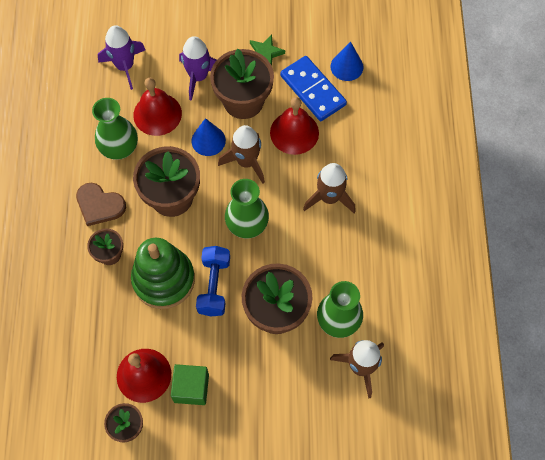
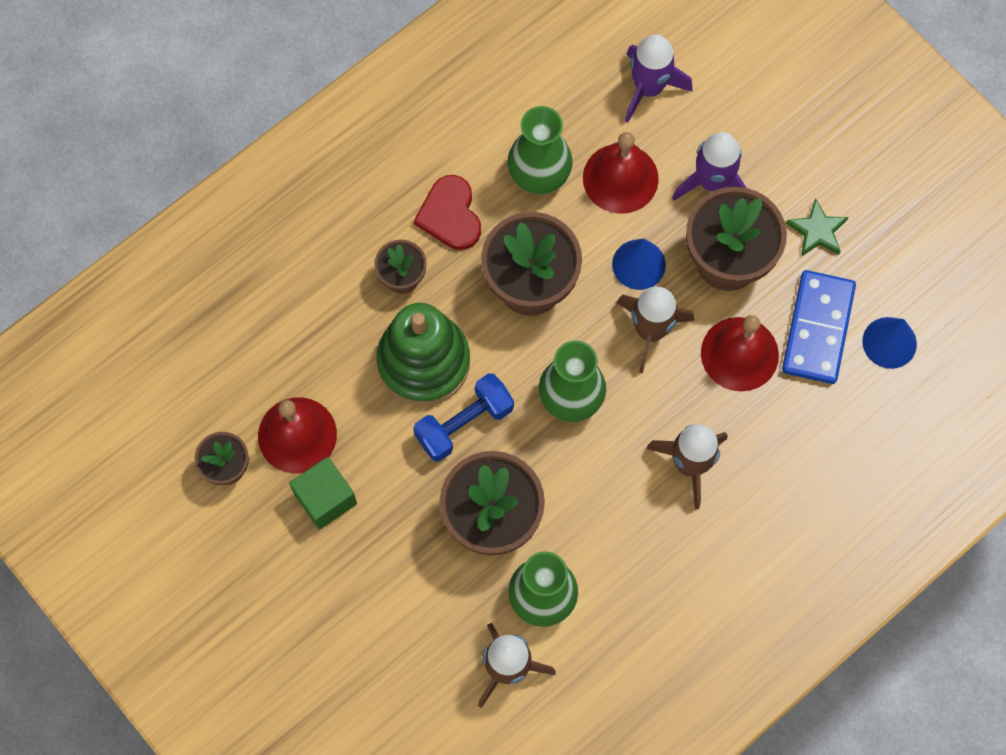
camera: 50 degrees right, 5 degrees up
brown heart [76,183,126,226] -> red heart [414,175,481,250]

